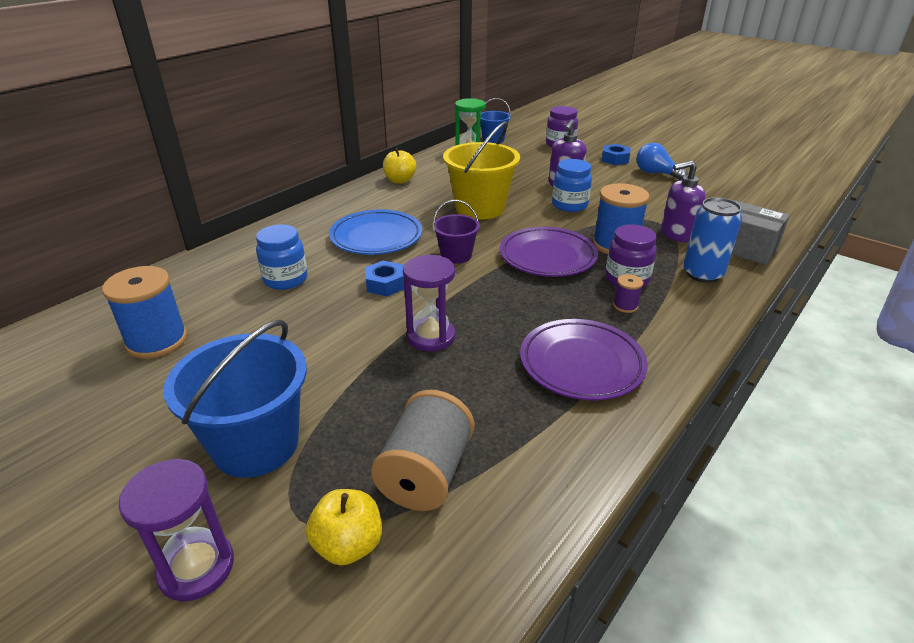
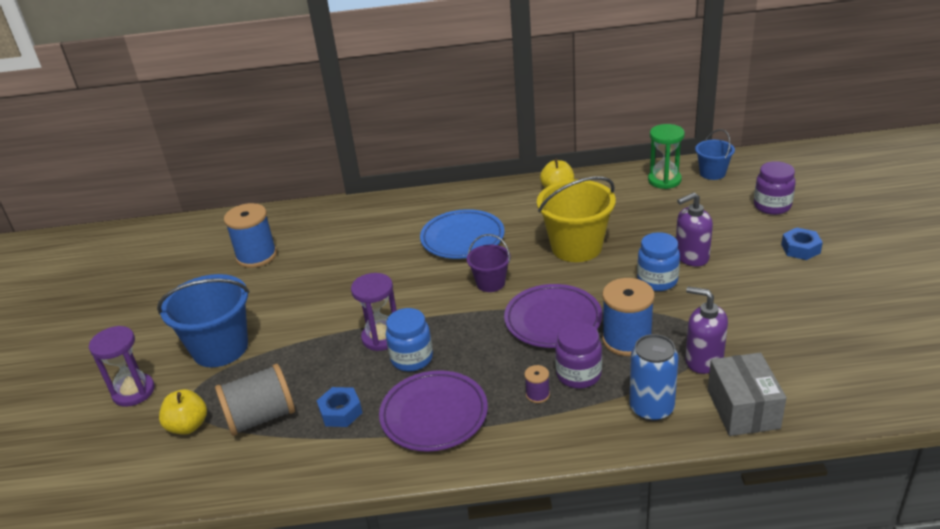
camera: 50 degrees right, 0 degrees up
blue jar [256,224,308,290] -> blue jar moved to [386,308,433,371]
blue nut [365,261,404,296] -> blue nut moved to [317,387,362,427]
blue light bulb [636,143,688,180] -> none

